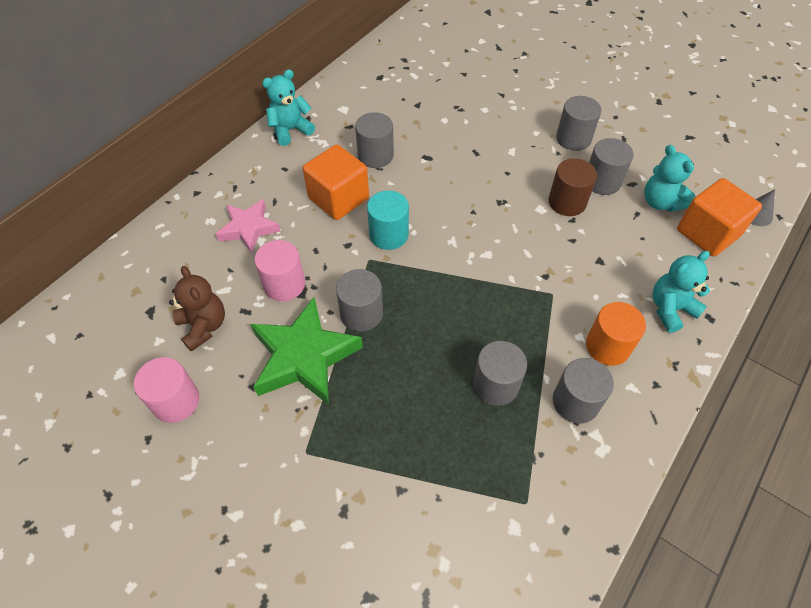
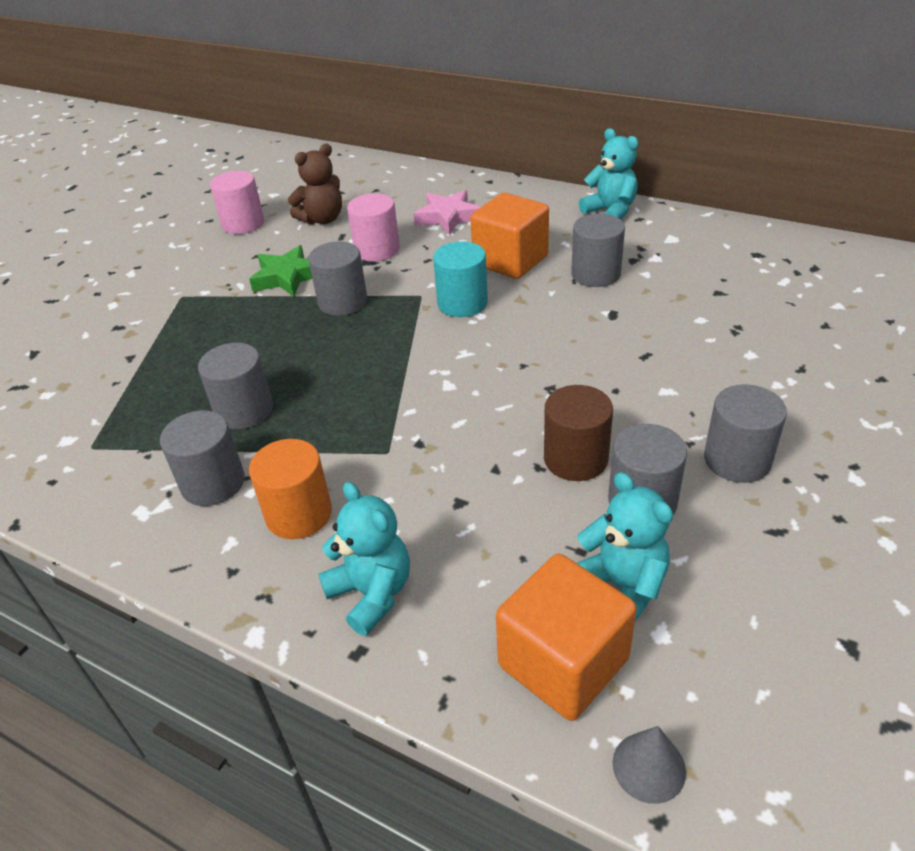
camera: 85 degrees right, 15 degrees down
green star [250,297,363,405] -> green star [249,245,312,297], size x0.62
turquoise teddy bear [644,145,695,212] -> turquoise teddy bear turned 90 degrees clockwise [577,472,673,621]

